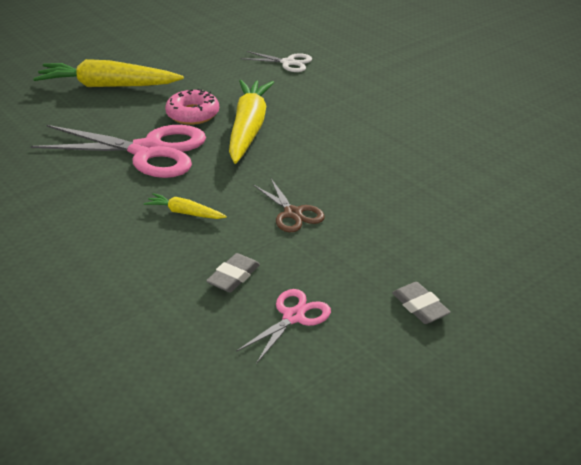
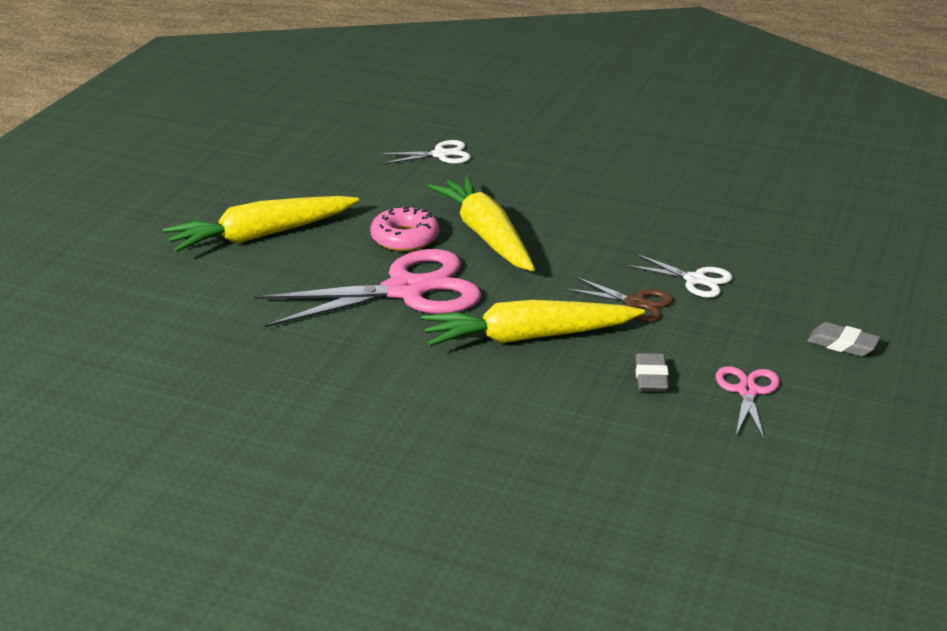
camera: 30 degrees left, 5 degrees down
yellow carrot [144,193,227,219] -> yellow carrot [421,300,645,346], size x2.13
none -> white scissors [626,254,732,298]

